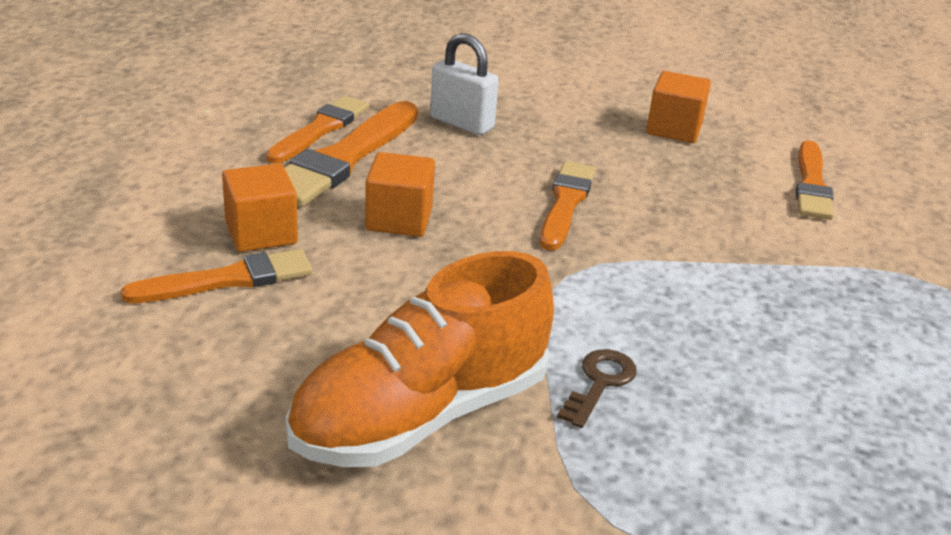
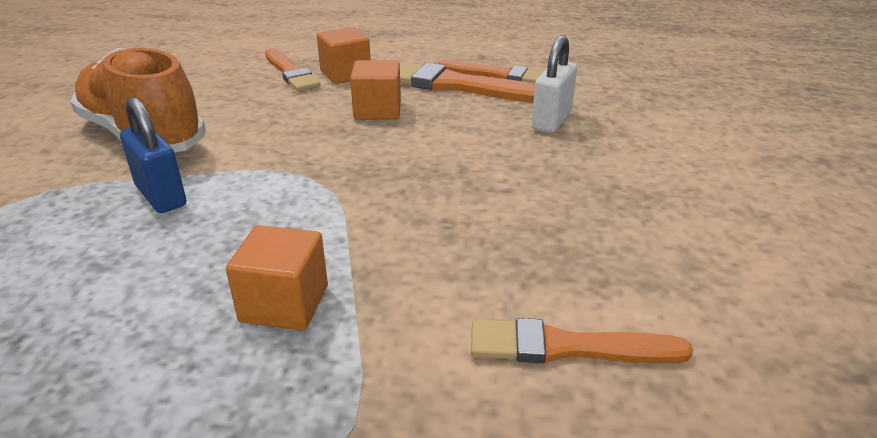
camera: 85 degrees right, 0 degrees up
orange brush [540,161,596,251] -> none
brown key [557,349,637,428] -> blue padlock [120,97,186,213]
orange cube [646,71,711,143] -> orange cube moved to [226,225,328,331]

